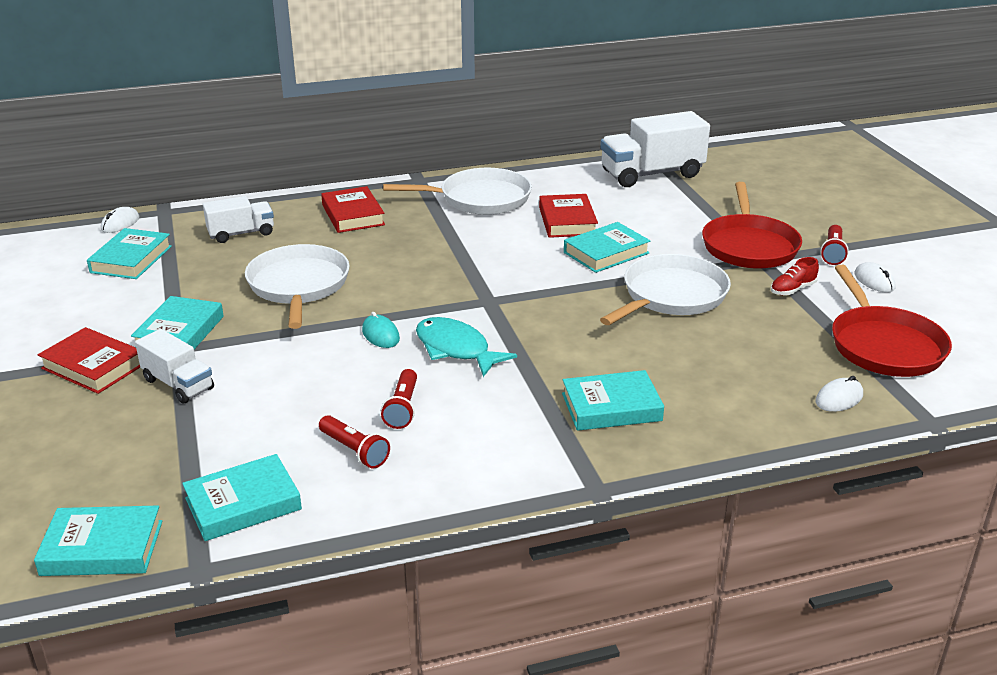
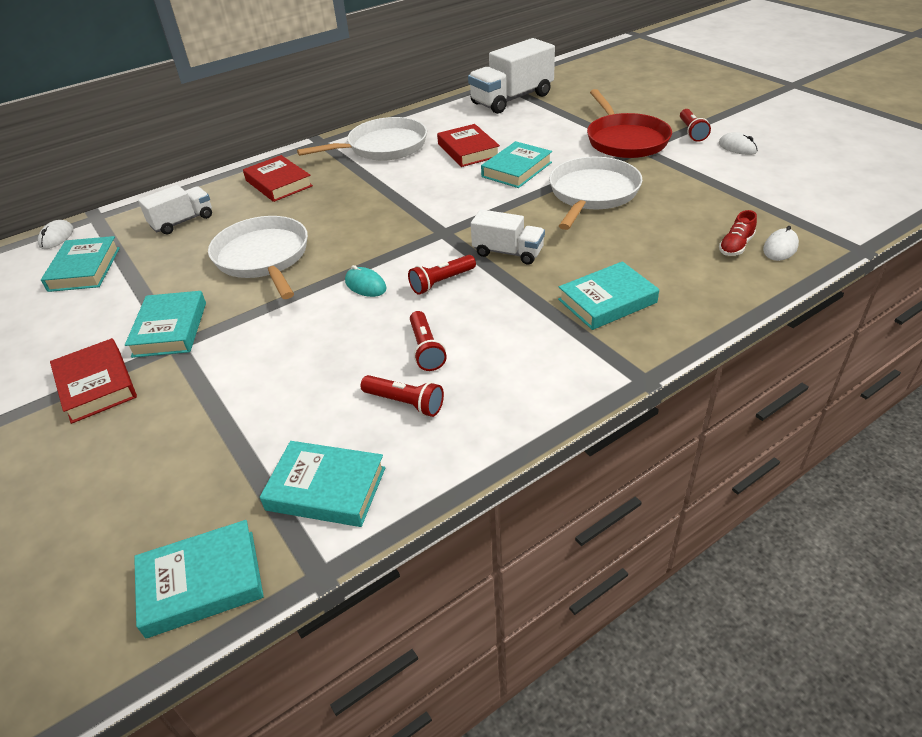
camera: 15 degrees left, 10 degrees up
red book [38,327,140,394] -> red book turned 45 degrees clockwise [50,338,137,424]
white truck [135,329,214,403] -> white truck moved to [471,209,545,264]
turquoise book [182,454,302,541] -> turquoise book turned 60 degrees clockwise [260,441,385,527]
turquoise fish [416,317,517,377] -> red flashlight [408,255,476,295]
red shoe [771,257,819,295] -> red shoe moved to [719,210,757,256]
red pan [832,265,952,377] -> none

